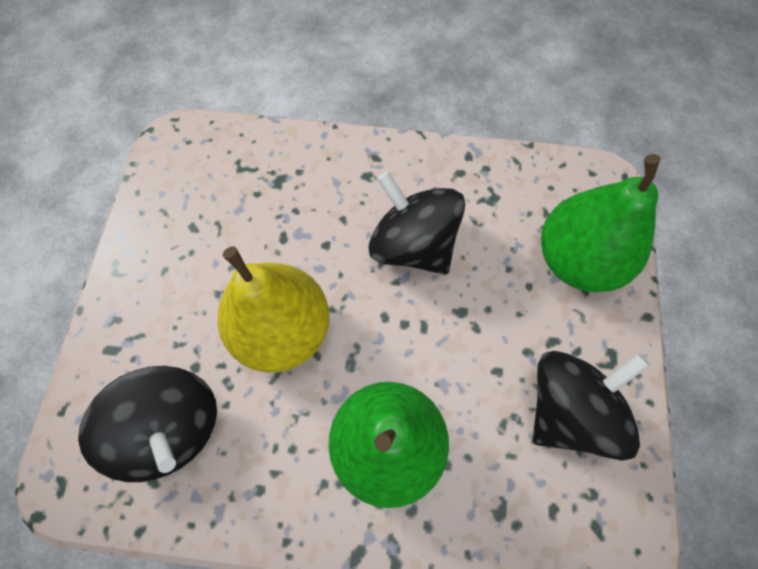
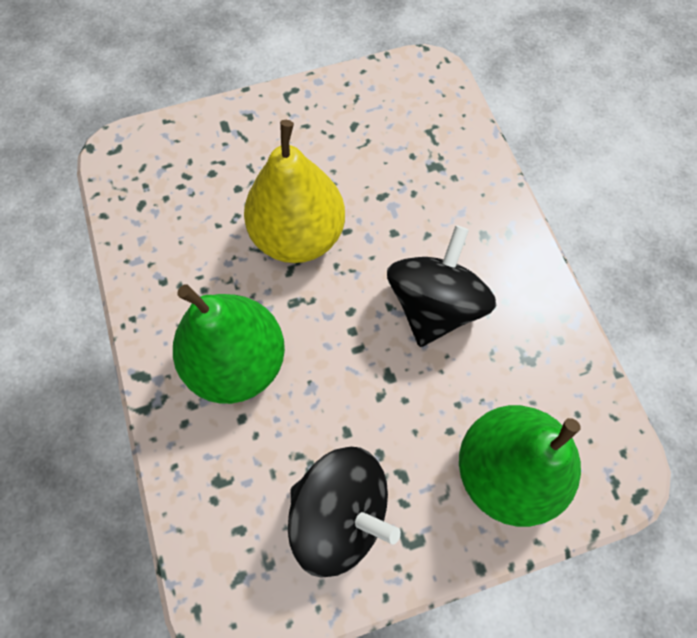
camera: 65 degrees right, 0 degrees up
black spinning top [78,366,217,482] -> none

